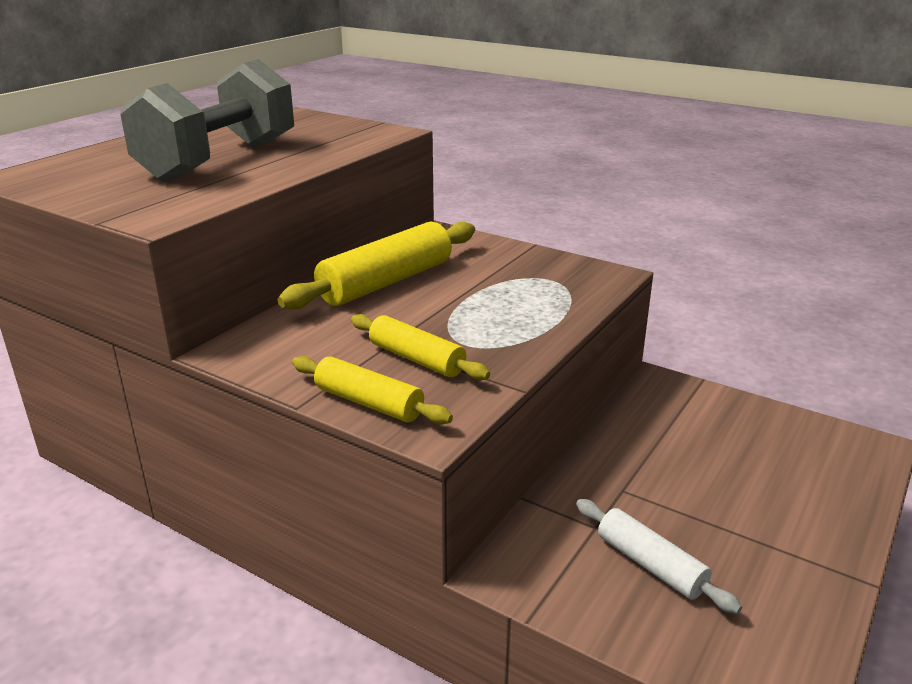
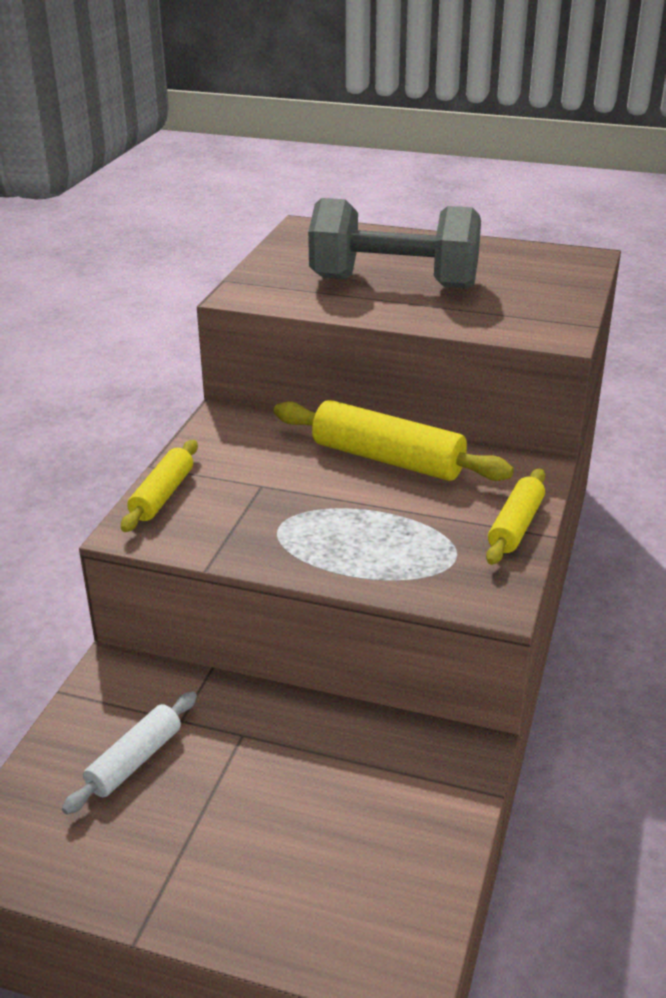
camera: 75 degrees right, 5 degrees up
yellow rolling pin [351,314,490,380] -> yellow rolling pin moved to [486,468,545,565]

